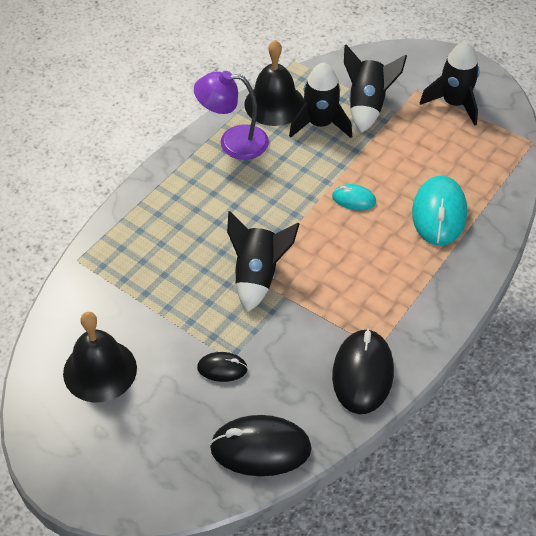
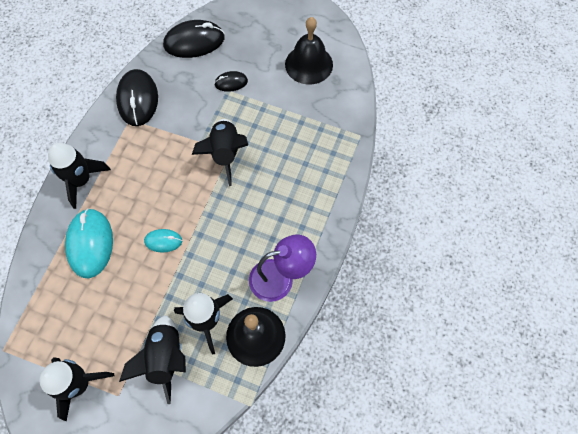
camera: 165 degrees right, 15 degrees up
none -> black rocket [48,143,111,209]

